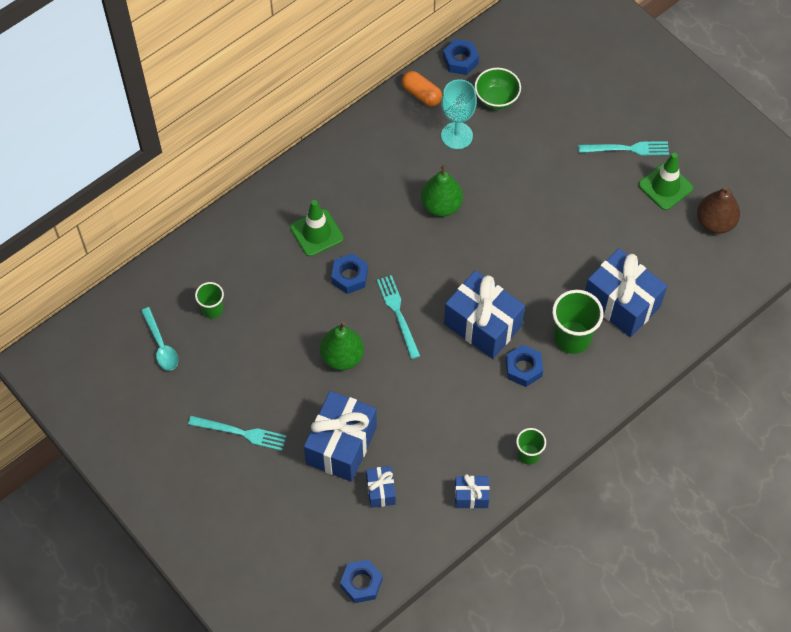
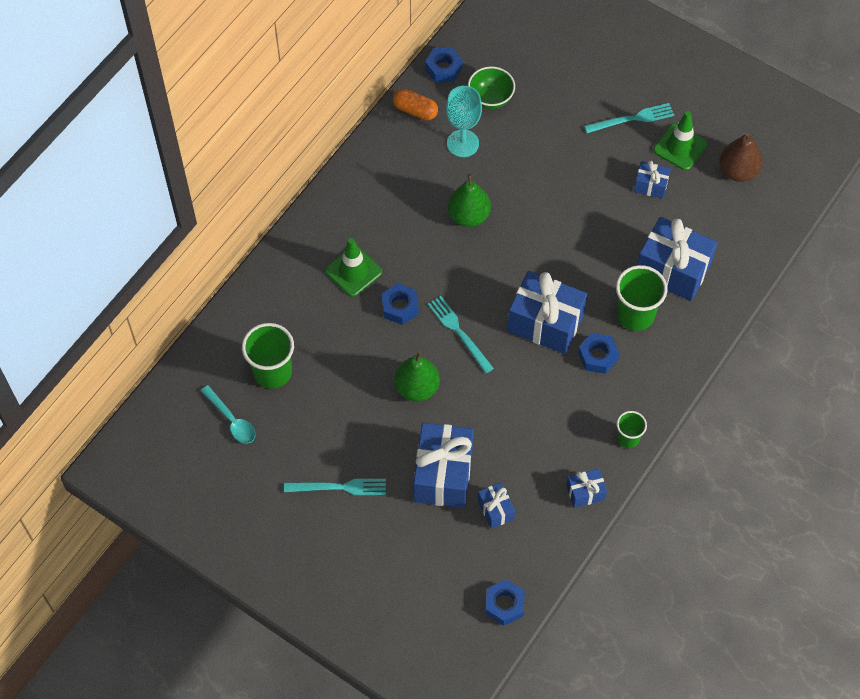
camera: 15 degrees left, 0 degrees up
green cup [195,282,224,318] -> green cup [242,323,294,389], size x1.74
none -> blue gift [634,161,671,199]

